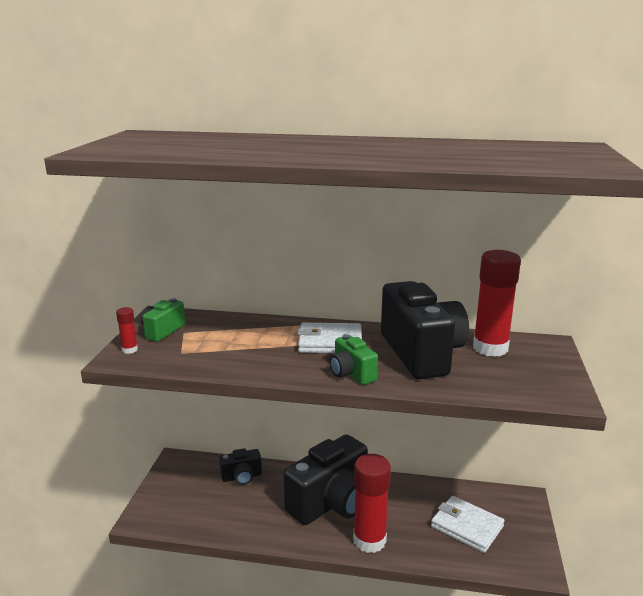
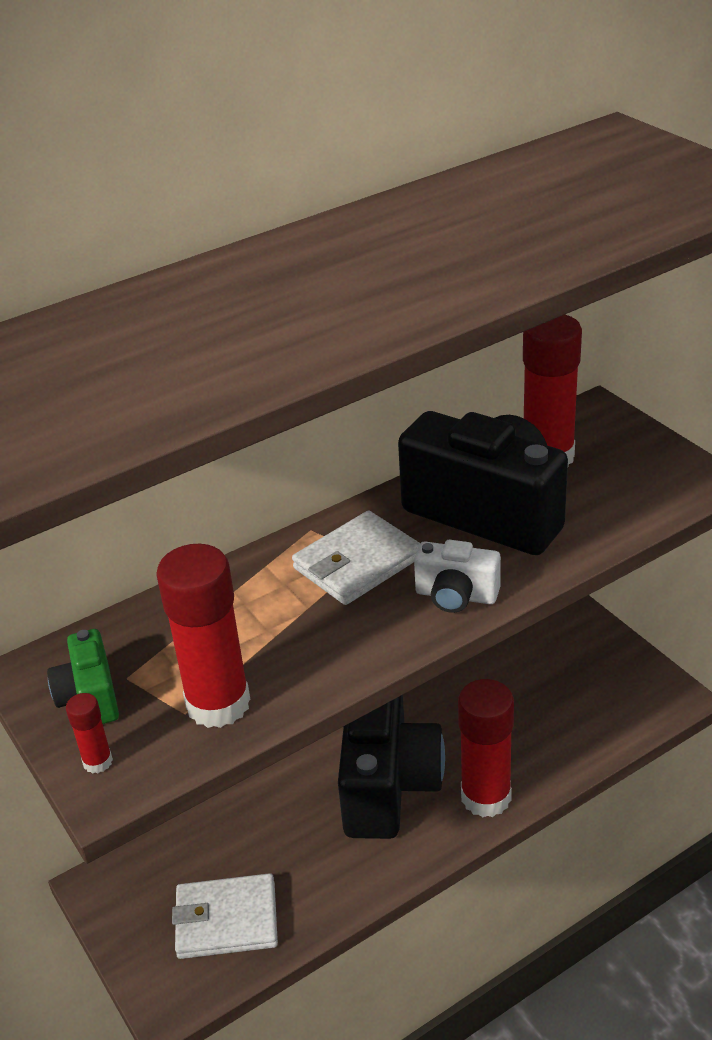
camera: 40 degrees left, 15 degrees up
black camera [219,448,262,485] -> none
green camera [330,334,378,385] -> white camera [414,540,501,613]
white wallet [431,496,505,553] -> white wallet moved to [172,873,278,959]
none -> red glue stick [156,544,250,728]

